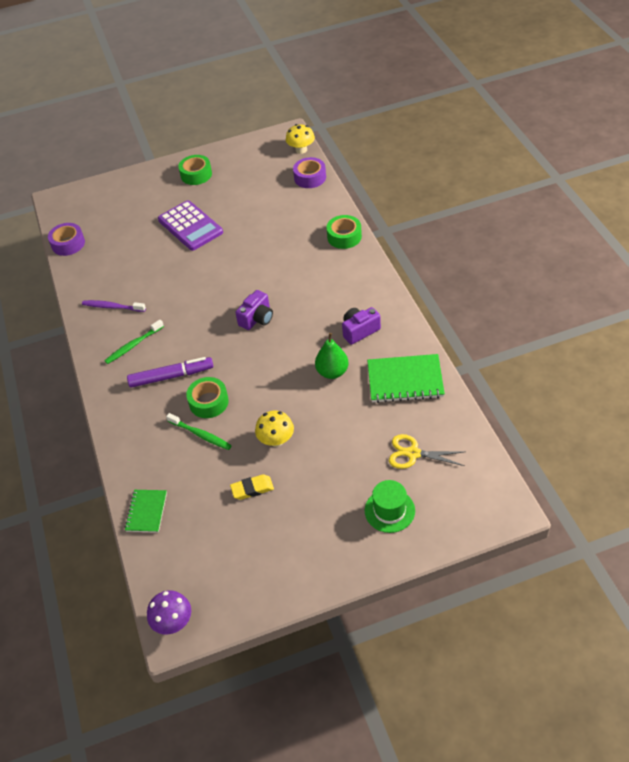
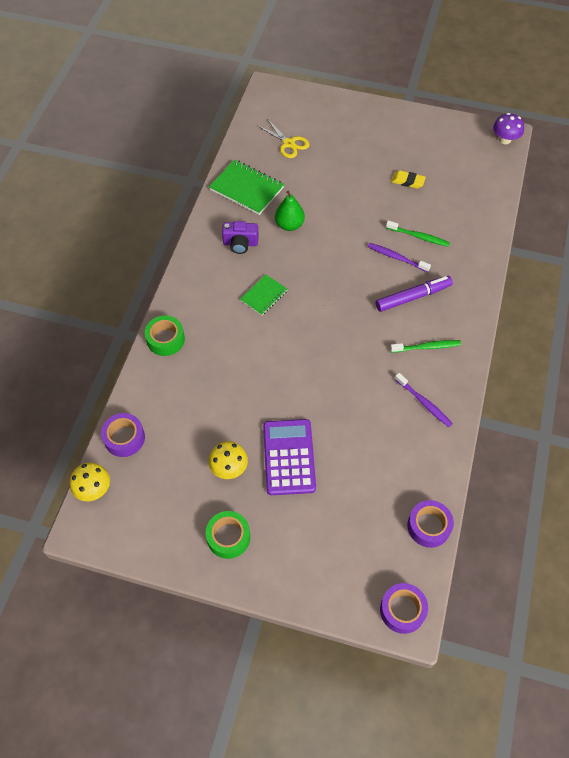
camera: 150 degrees left, 10 degrees up
green notebook [125,490,167,533] -> green notebook moved to [240,275,288,315]
purple marker [127,357,213,388] -> purple marker turned 135 degrees clockwise [376,276,453,312]
green toothbrush [166,413,232,450] -> green toothbrush turned 135 degrees clockwise [386,220,450,247]
green tape [186,377,229,418] -> purple toothbrush [368,243,431,272]
purple camera [235,290,273,330] -> none
yellow mushroom [255,411,294,447] -> yellow mushroom moved to [209,441,248,479]
green hat [365,480,415,533] -> none
none -> purple tape [380,583,428,634]

